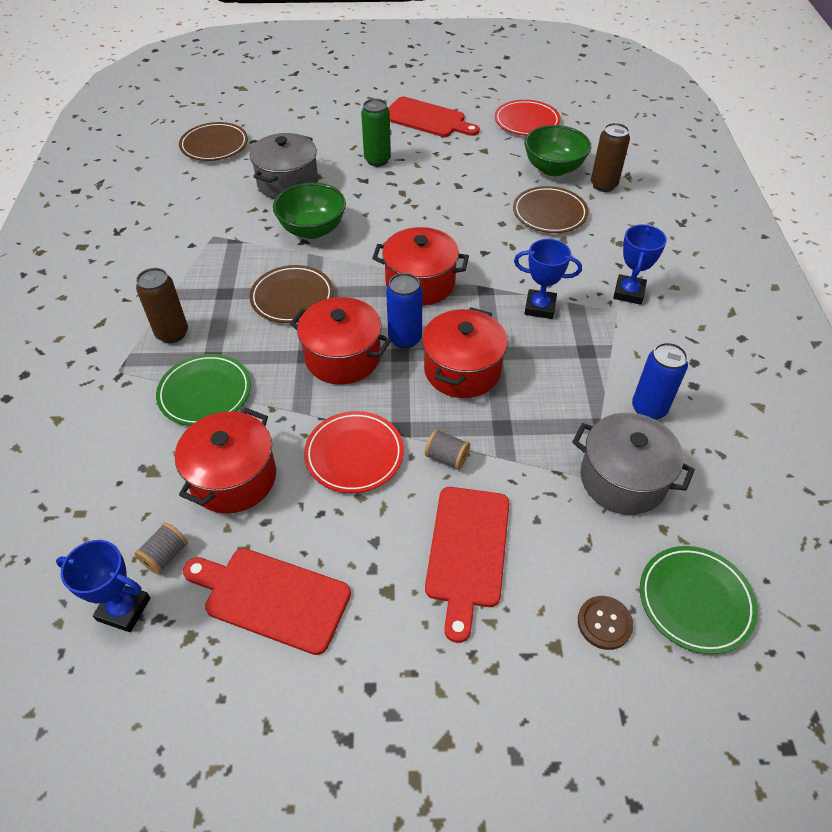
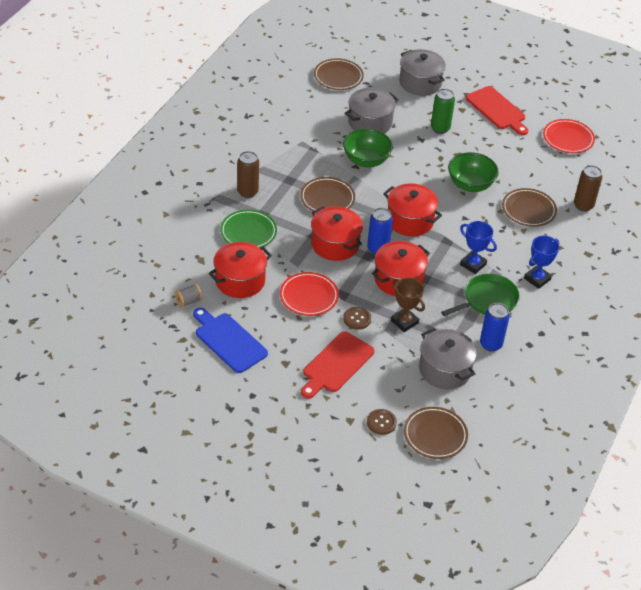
camera: 25 degrees right, 5 degrees down
blue trophy [56,540,150,632] -> none
red cutting board [183,548,351,655] -> blue cutting board [193,308,268,373]
grey spool [425,429,470,470] -> brown button [343,307,371,330]
green bowl [524,125,591,176] -> green bowl moved to [448,152,499,192]
green plate [640,546,758,654] -> brown plate [404,407,468,459]
none -> brown trophy [391,278,425,332]
none -> grey pot [399,49,446,96]
none -> green pan [441,274,520,316]

